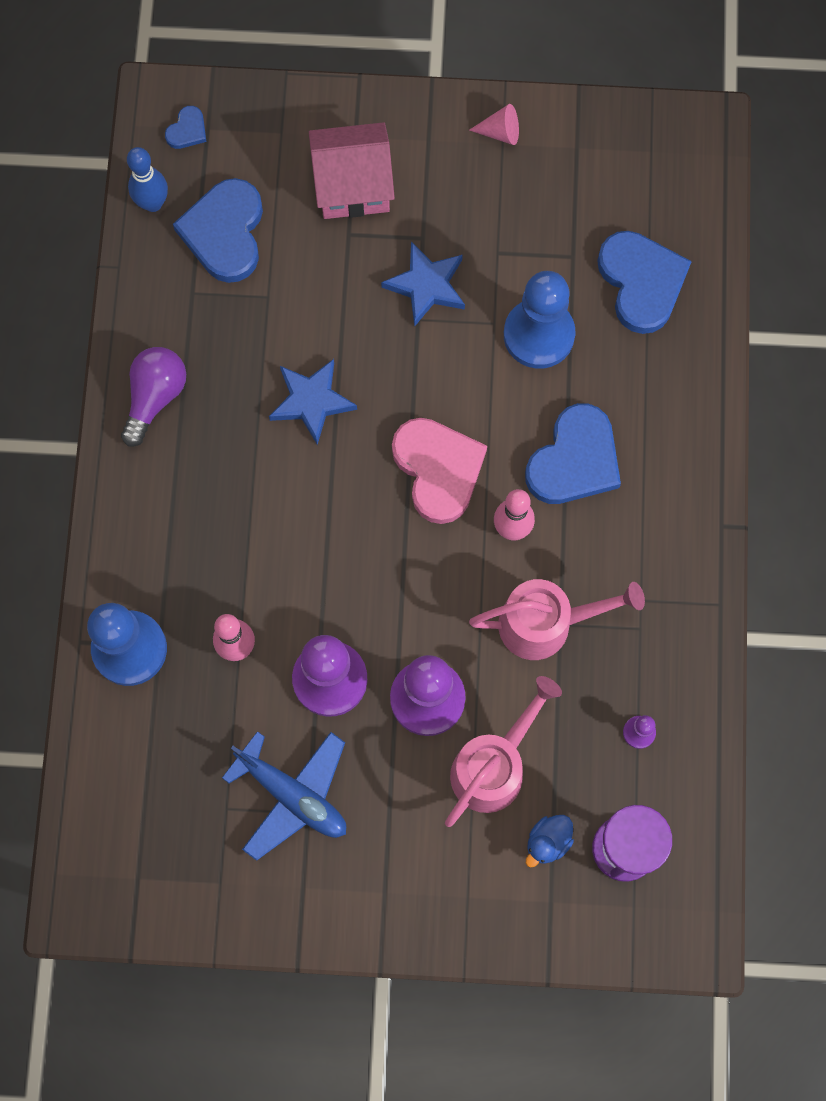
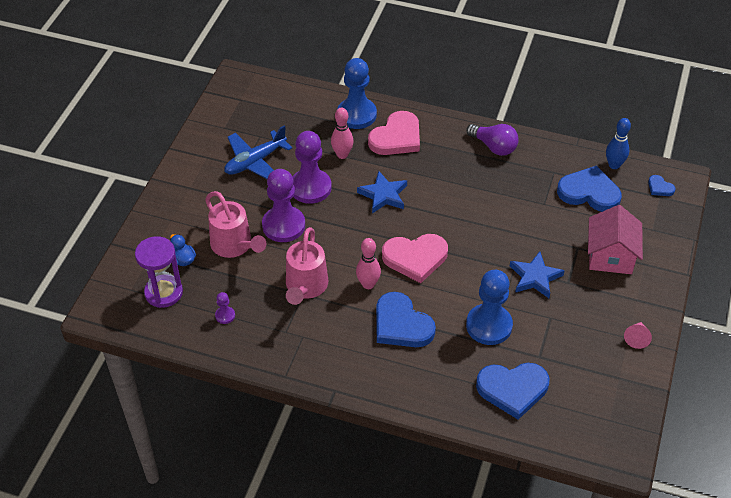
camera: 105 degrees right, 25 degrees down
blue star [269,359,357,445] -> blue star moved to [357,171,407,214]
none -> pink heart [368,111,420,155]

